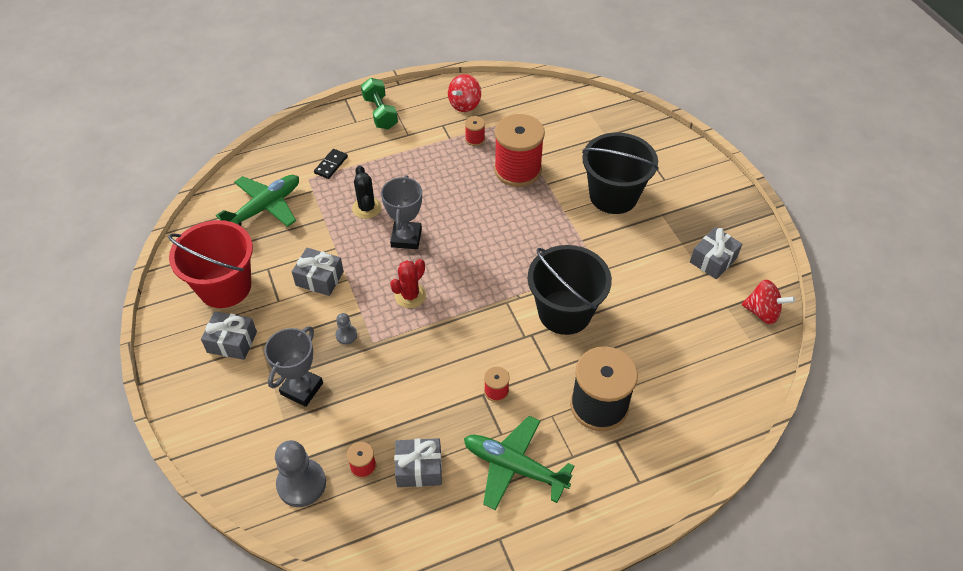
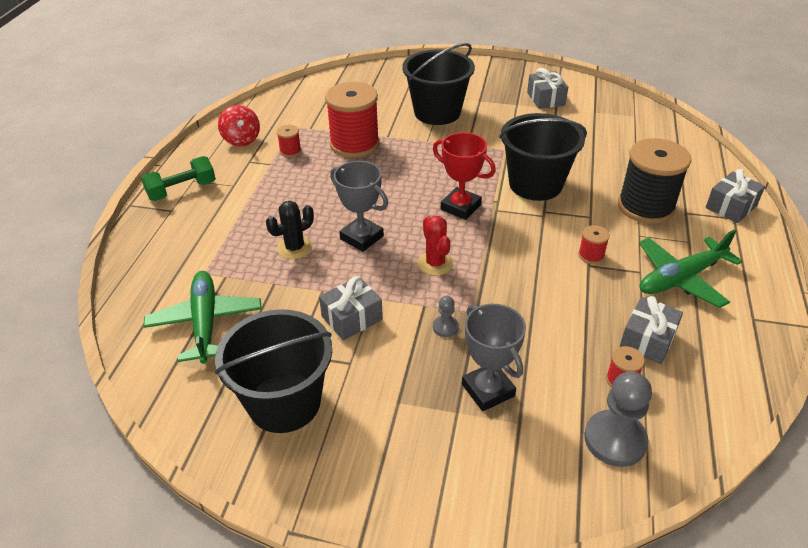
camera: 55 degrees left, 10 degrees down
red bucket [168,220,253,308] -> black bucket [215,309,332,433]
grey gift [201,311,257,360] -> grey gift moved to [706,169,765,223]
black domino [314,149,348,179] -> none
black cactus [352,165,382,219] -> black cactus turned 60 degrees counterclockwise [266,201,314,259]
green dumbbell [361,78,398,129] -> green dumbbell turned 45 degrees counterclockwise [141,156,216,201]
red spinning top [742,280,795,325] -> none
none -> red trophy [433,132,496,220]

